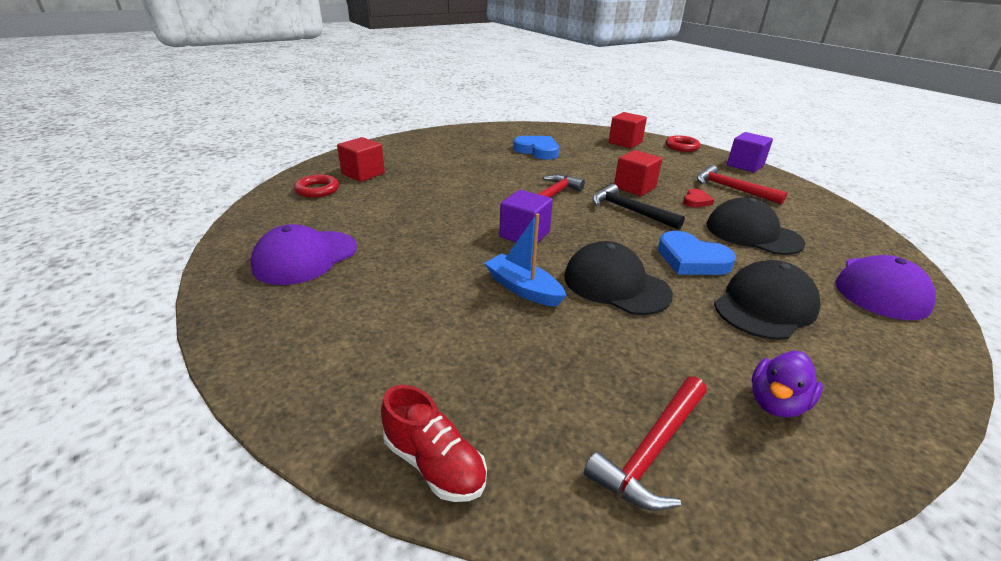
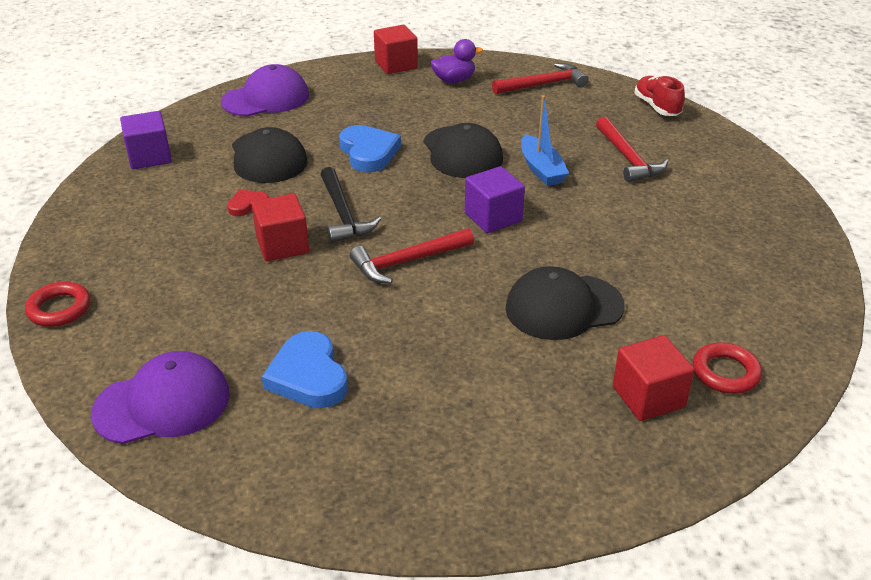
camera: 150 degrees left, 5 degrees up
purple cap [250,224,357,285] -> purple cap moved to [91,351,230,444]
red cube [609,112,647,148] -> red cube moved to [374,25,418,74]
red hammer [697,165,787,205] -> red hammer moved to [596,117,668,182]
black cap [714,260,821,340] -> black cap moved to [505,266,625,340]
purple cube [727,132,773,172] -> purple cube moved to [120,111,172,169]

